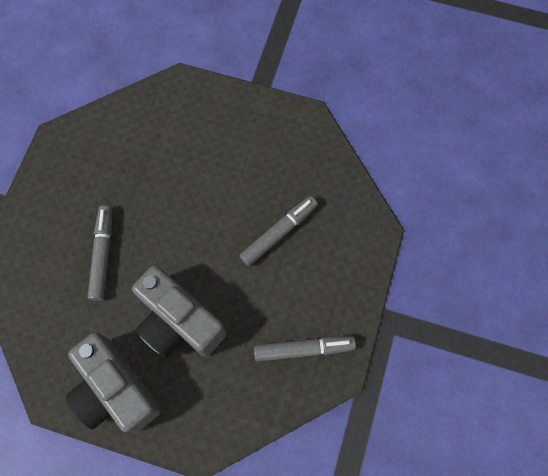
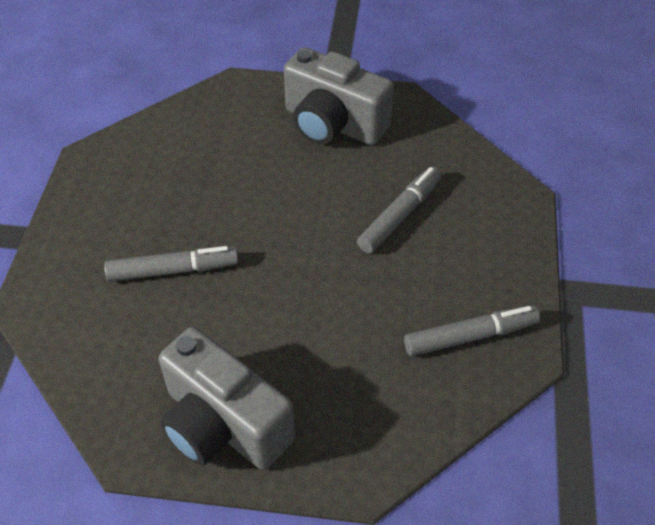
camera: 10 degrees left, 20 degrees down
grey marker [88,205,112,301] -> grey marker turned 90 degrees clockwise [104,246,238,282]
grey camera [132,265,227,358] -> grey camera moved to [284,47,394,145]

